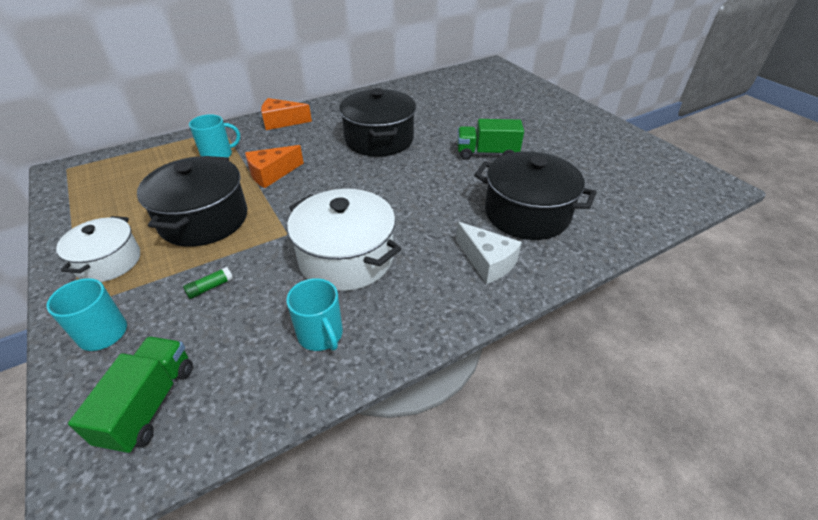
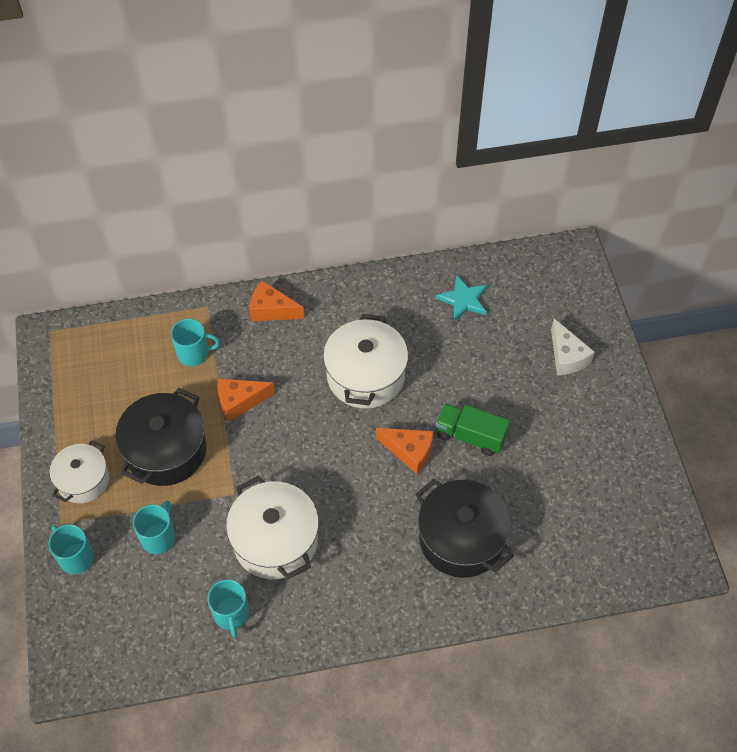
camera: 20 degrees right, 15 degrees up
green truck [68,337,193,454] -> none
green glue stick [183,267,233,299] -> turquoise mug [133,501,175,554]
black pot [339,88,416,157] -> white pot [323,314,408,409]
white cheese [456,222,522,284] -> white cheese moved to [551,319,595,376]
none -> orange cheese [376,428,434,474]
none -> turquoise star [436,275,488,321]

